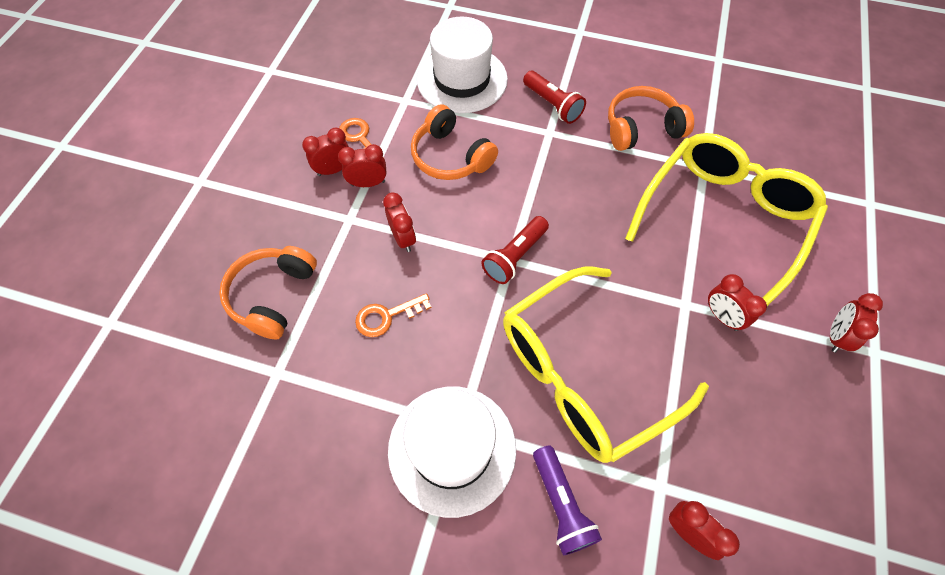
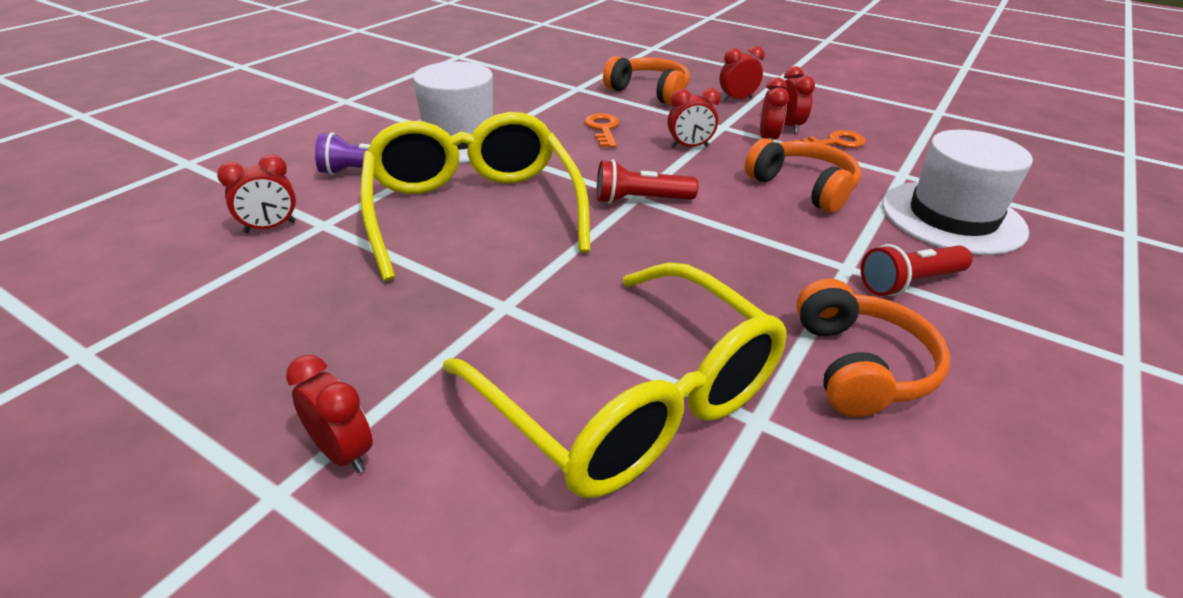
camera: 105 degrees right, 25 degrees down
orange headphones [411,104,498,180] -> orange headphones turned 75 degrees clockwise [745,138,861,213]
red flashlight [482,216,549,284] -> red flashlight turned 60 degrees counterclockwise [597,160,698,204]
red clock [708,274,767,331] -> red clock moved to [720,46,765,101]

